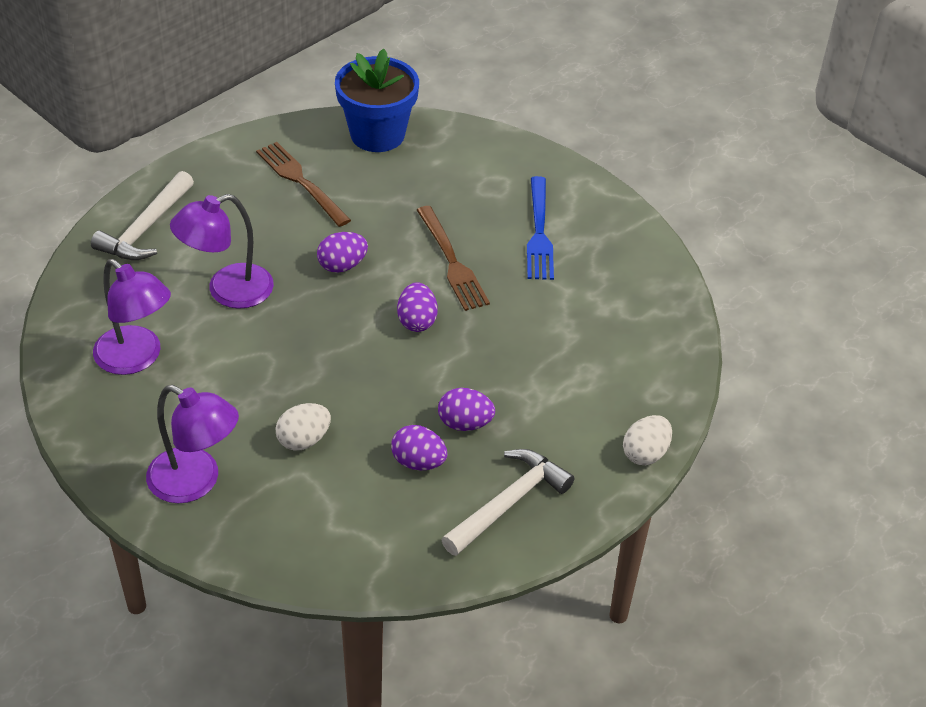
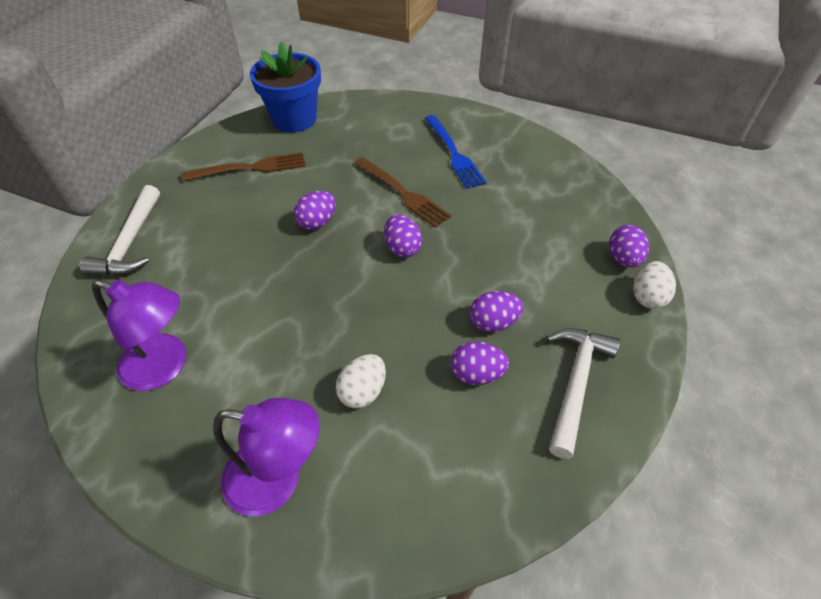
camera: 20 degrees left, 5 degrees up
purple lamp [170,194,274,309] -> none
brown fork [256,142,351,227] -> brown fork turned 135 degrees clockwise [182,152,305,181]
none -> purple egg [609,225,649,268]

